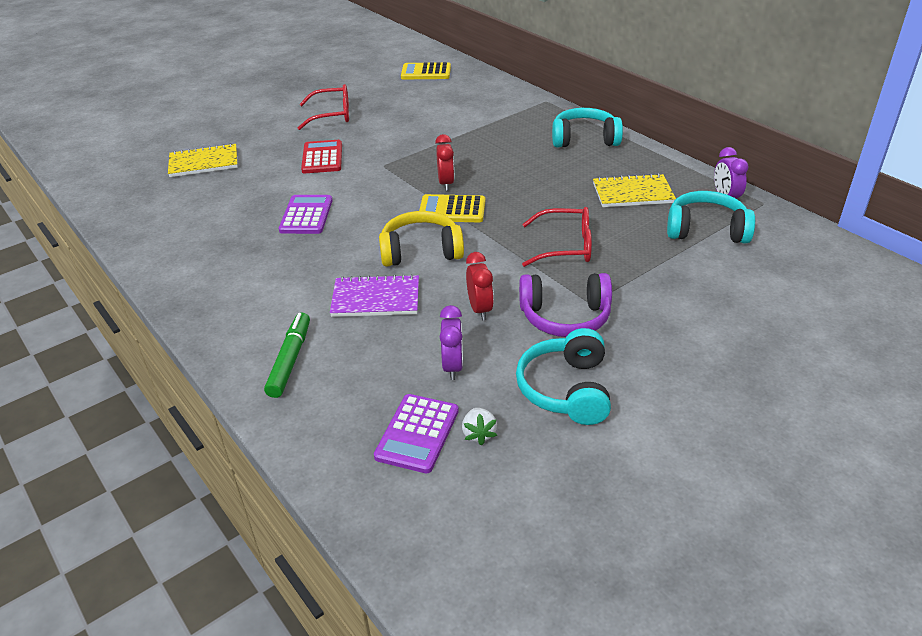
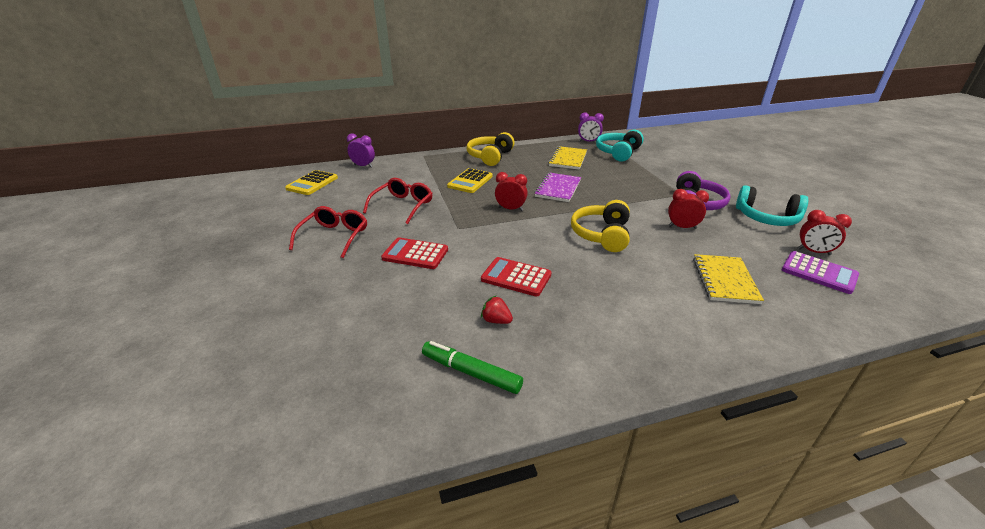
camera: 70 degrees left, 5 degrees down
yellow notebook [168,143,238,177] -> yellow notebook moved to [693,254,764,304]
green marker [264,313,310,398] -> green marker moved to [422,341,523,394]
purple calculator [279,195,333,234] -> red calculator [481,257,552,297]
purple notebook [330,274,419,317] -> purple notebook moved to [534,173,581,202]
yellow calculator [419,194,485,222] -> yellow calculator moved to [447,168,493,193]
purple clock [440,305,463,380] -> purple clock moved to [347,133,375,167]
white strawberry [462,408,497,446] -> red clock [798,210,852,255]
red glasses [522,207,592,267] -> red glasses moved to [363,178,433,224]
turquoise headphones [552,108,623,148] -> yellow headphones [467,132,515,166]
none -> red strawberry [481,295,513,324]

